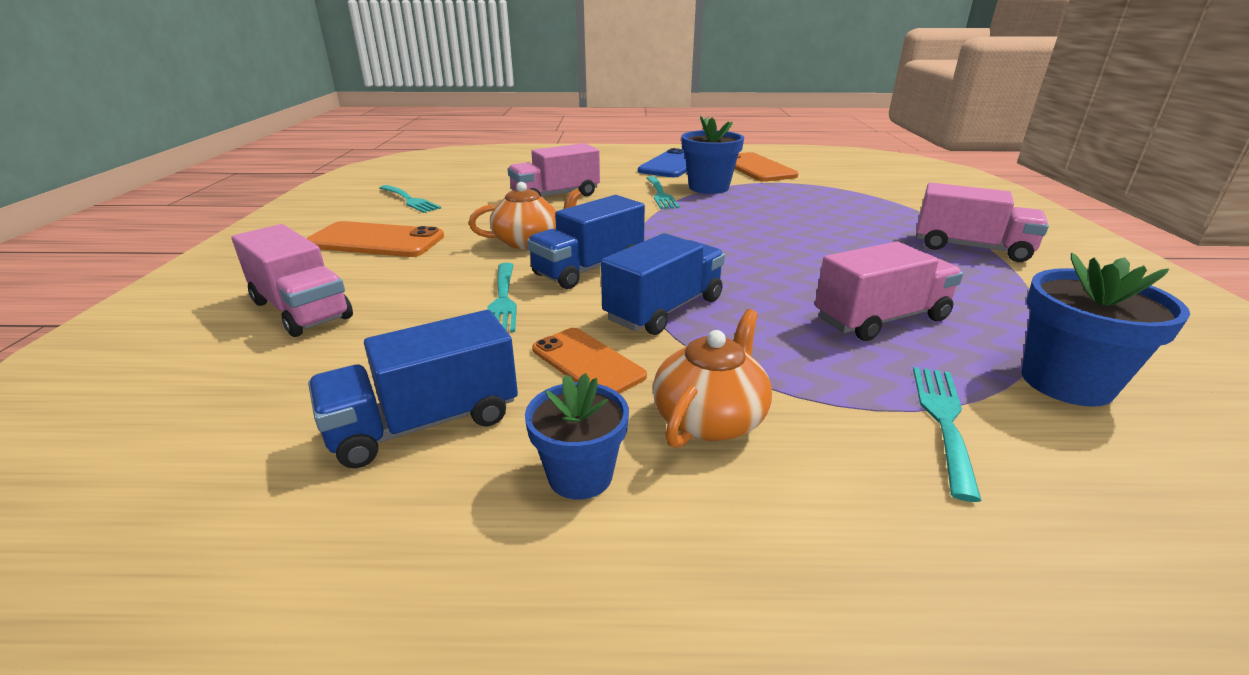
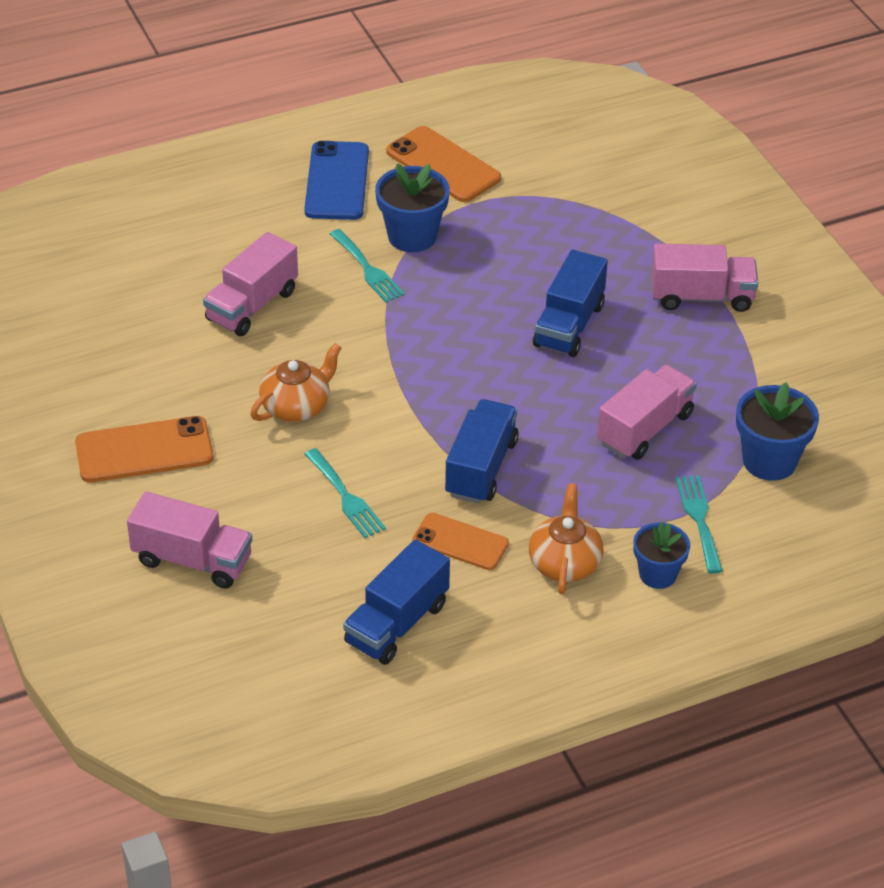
camera: 25 degrees left, 15 degrees up
turquoise fork [380,185,441,213] -> none
blue flower pot [525,373,629,500] -> blue flower pot moved to [633,522,690,589]
blue truck [527,195,645,289] -> blue truck moved to [533,250,608,357]

